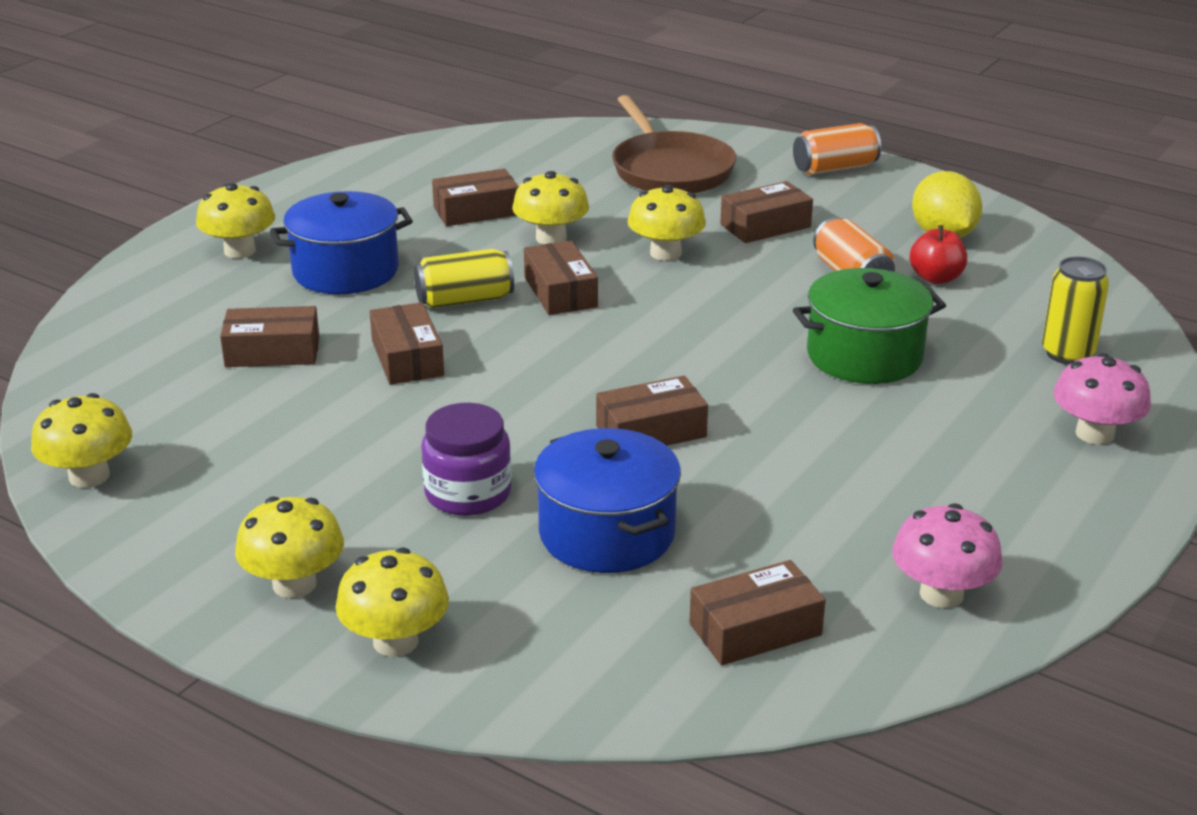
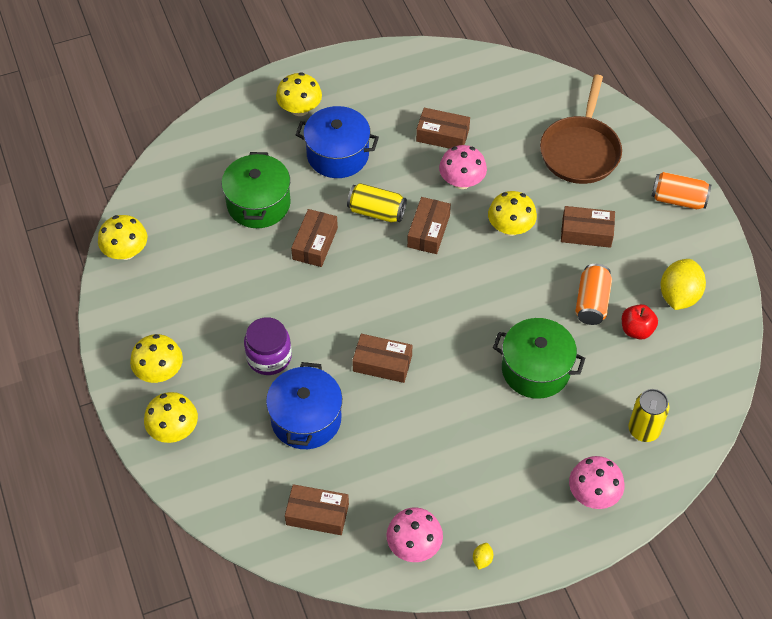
camera: 35 degrees right, 25 degrees up
brown box [220,306,319,367] -> green pot [222,152,291,228]
yellow mushroom [512,171,589,245] -> pink mushroom [439,145,487,189]
none -> yellow lemon [473,543,493,570]

